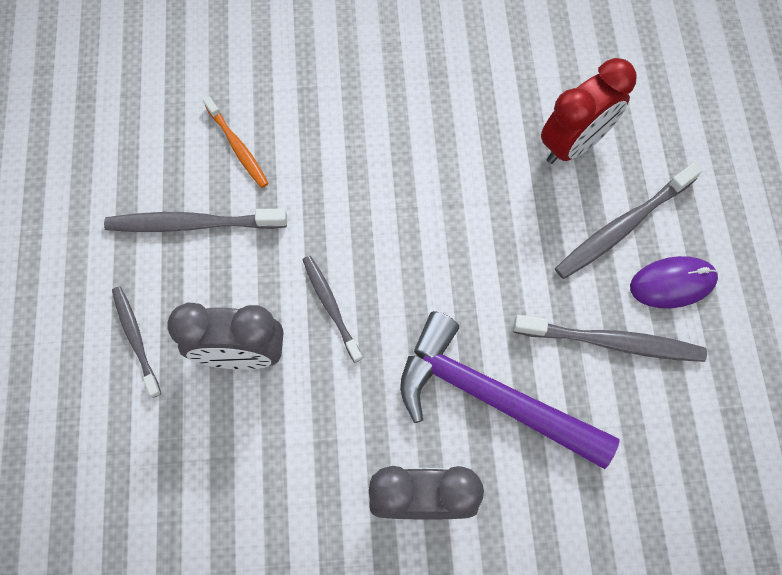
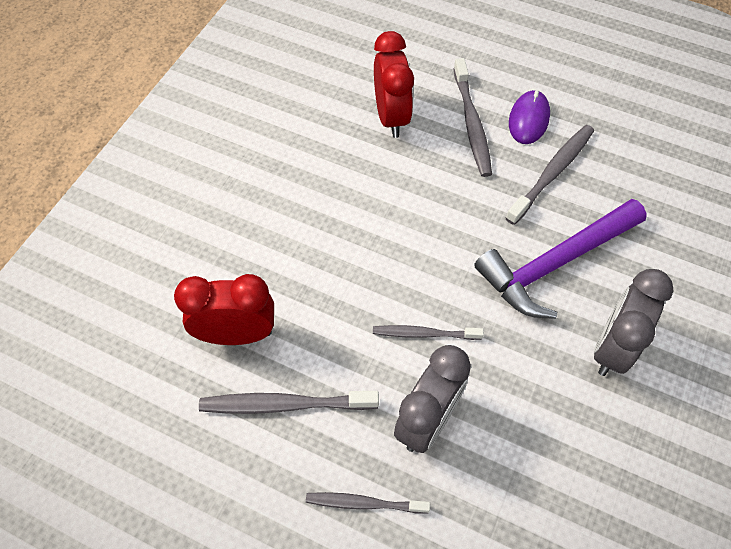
camera: 60 degrees left, 10 degrees down
grey toothbrush [104,208,287,232] -> grey toothbrush turned 60 degrees clockwise [199,391,379,414]
orange toothbrush [203,96,269,188] -> red clock [174,274,274,345]

